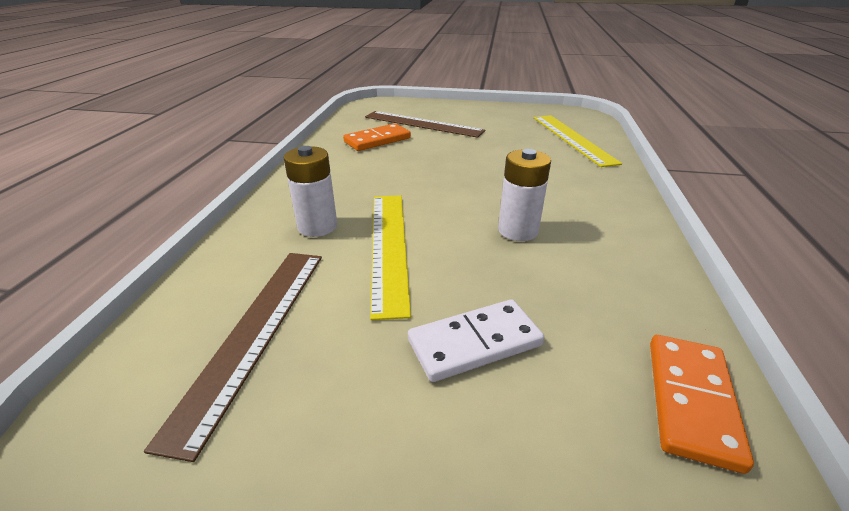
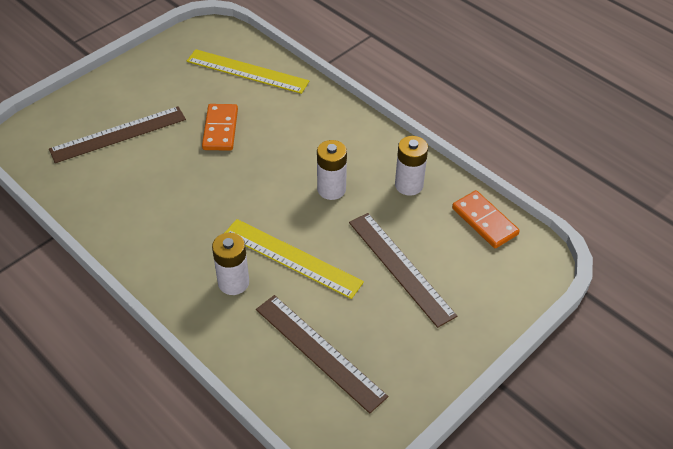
camera: 55 degrees left, 15 degrees up
orange domino [343,123,411,151] -> orange domino moved to [202,104,238,151]
white domino [408,299,544,382] -> brown ruler [349,213,457,328]
none -> white battery [395,136,428,196]

